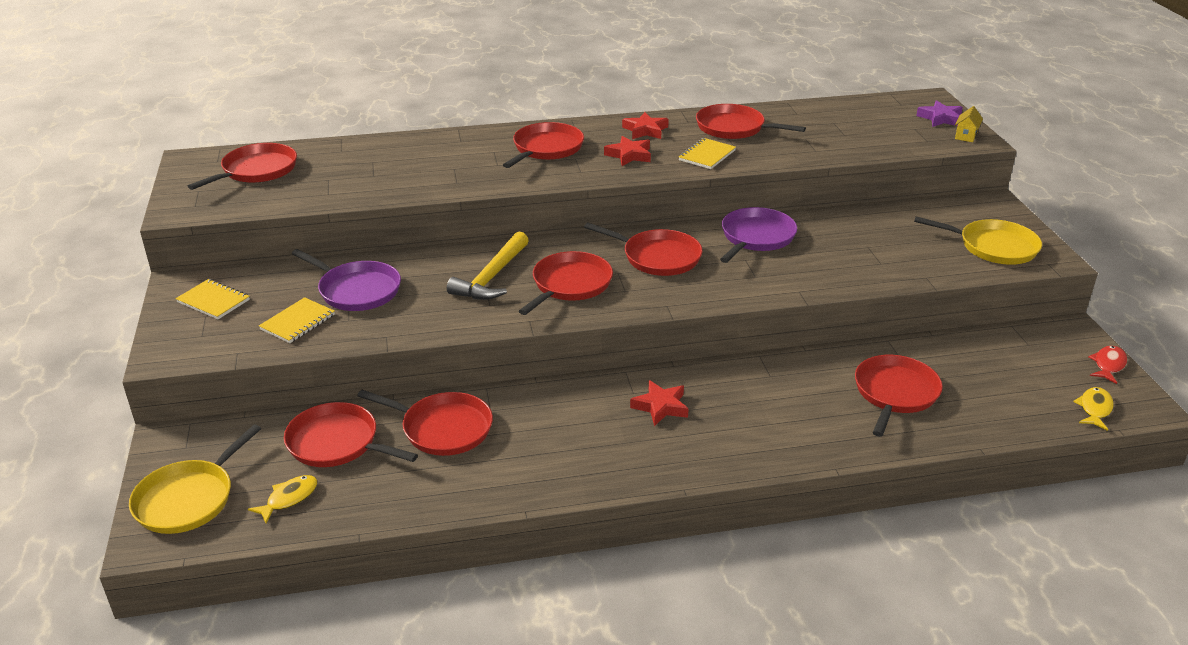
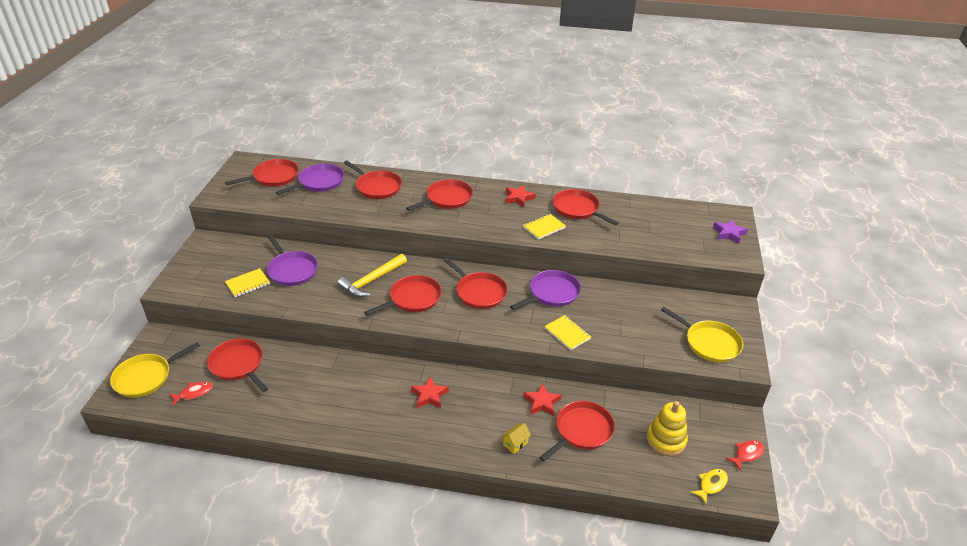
camera: 20 degrees right, 5 degrees up
yellow notebook [175,279,250,319] -> yellow notebook moved to [544,315,591,350]
yellow fish [248,475,318,524] -> red fish [169,381,213,406]
red pan [357,390,493,456] -> red pan moved to [344,160,402,199]
red star [604,136,651,166] -> red star moved to [523,383,562,416]
yellow house [955,106,983,142] -> yellow house moved to [501,423,531,454]
none -> purple pan [276,164,344,195]
none -> yellow stacking toy [647,401,688,456]

